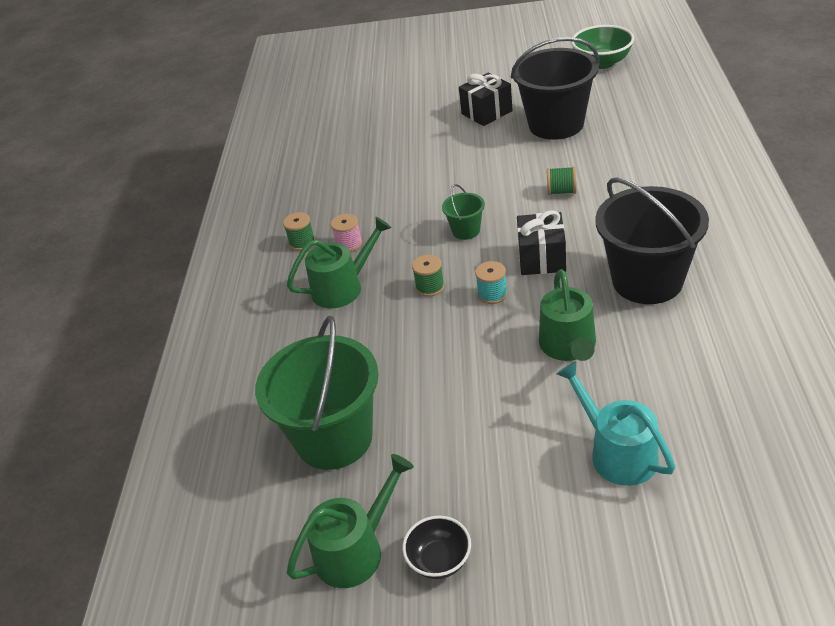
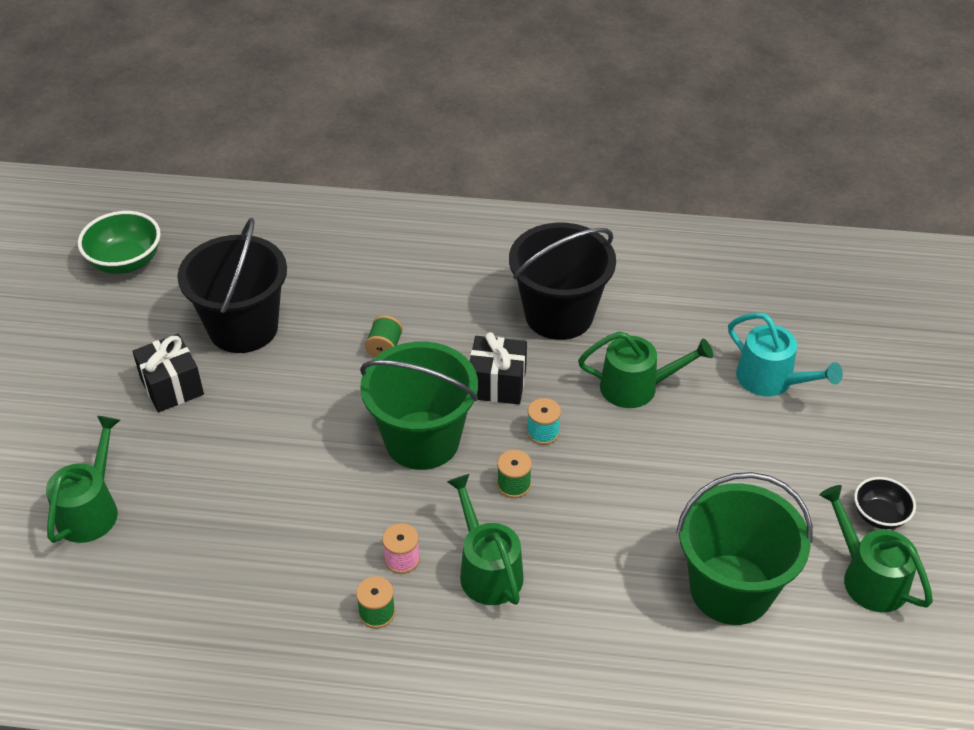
camera: 90 degrees left, 5 degrees up
green bucket [442,184,485,240] -> green bucket [360,341,478,470], size x2.22
turquoise watering can [556,361,675,486] -> turquoise watering can turned 105 degrees counterclockwise [728,312,843,396]
none -> green watering can [46,416,120,543]

